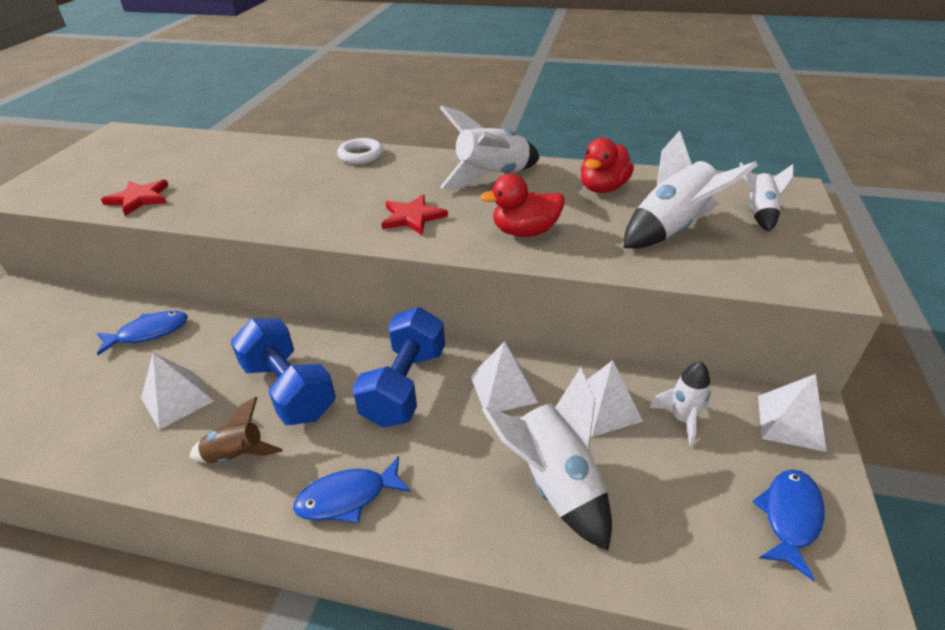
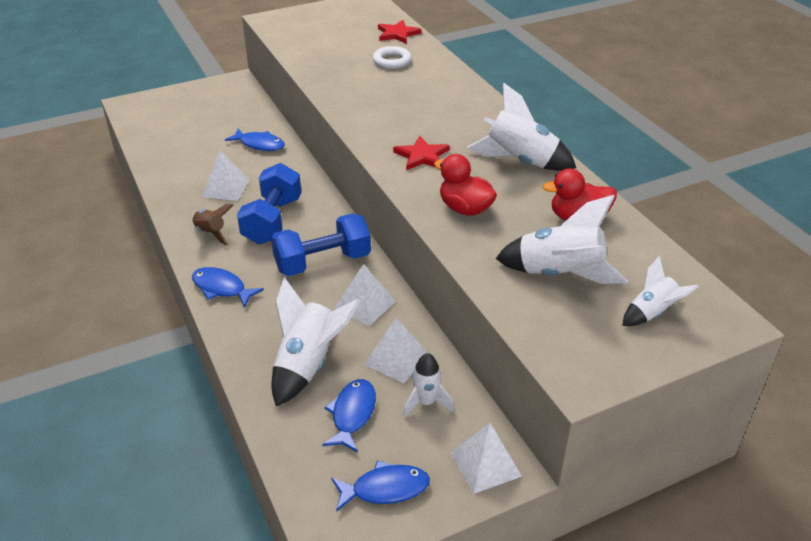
camera: 50 degrees right, 0 degrees up
red star [101,180,169,216] -> red star moved to [378,20,422,44]
white ring [337,138,383,164] -> white ring moved to [373,46,411,69]
none -> blue fish [322,379,376,453]

